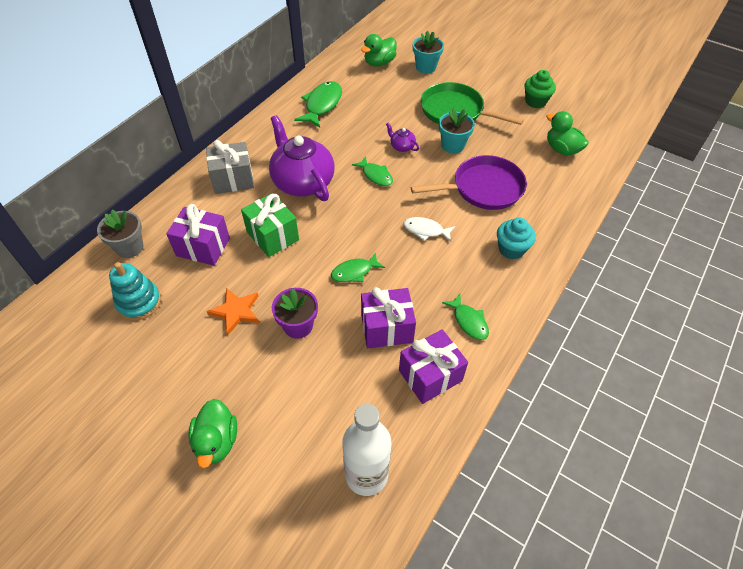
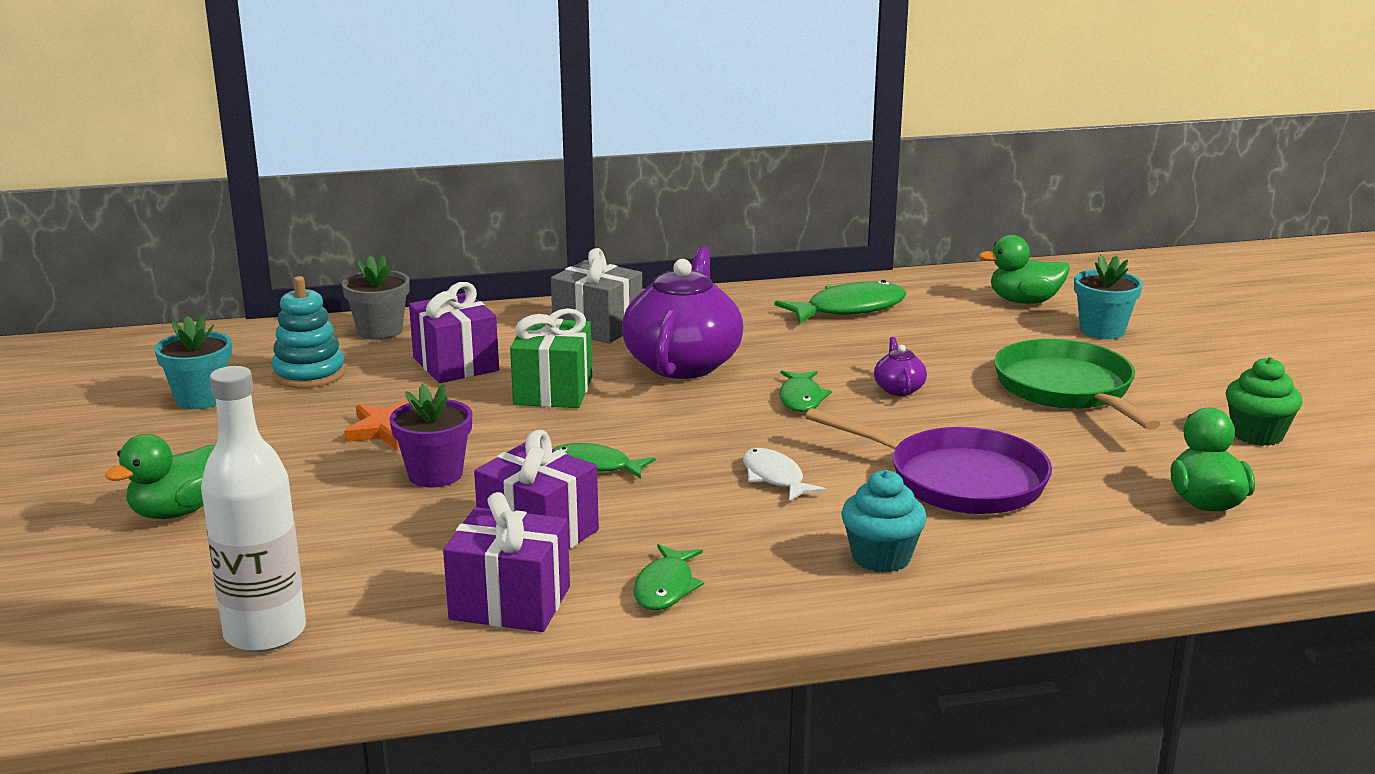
camera: 45 degrees right, 30 degrees down
turquoise flower pot [439,108,475,153] -> turquoise flower pot moved to [154,316,232,409]

